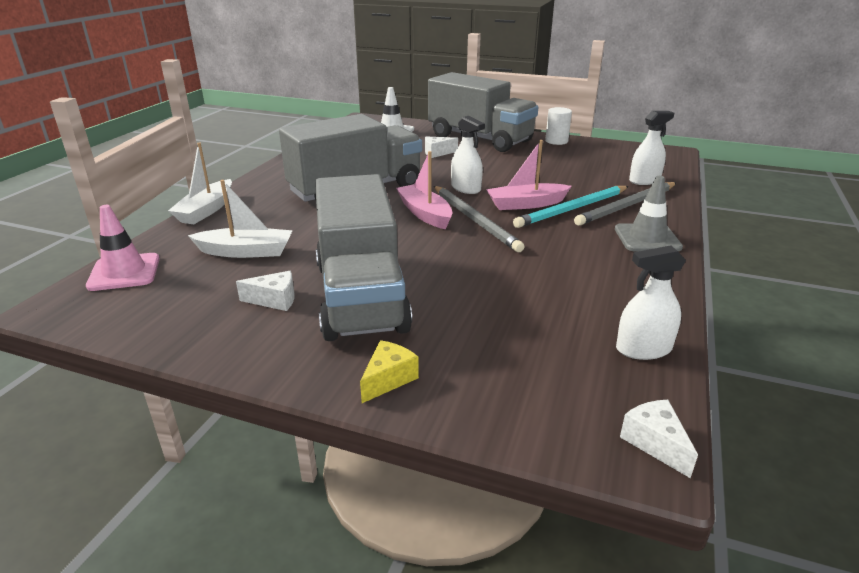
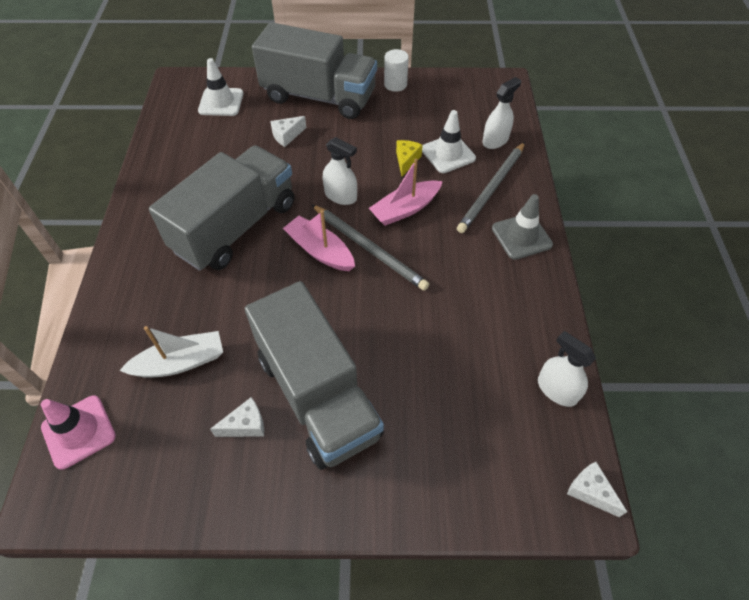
camera: 20 degrees left, 25 degrees up
white boat [168,142,232,224] -> none
yellow cheese [360,340,419,403] -> yellow cheese moved to [396,140,423,176]
turquoise pencil [513,186,629,228] -> none
white spray bottle [616,245,686,360] -> white spray bottle turned 75 degrees clockwise [538,331,596,407]
none -> white traffic cone [422,110,476,173]

